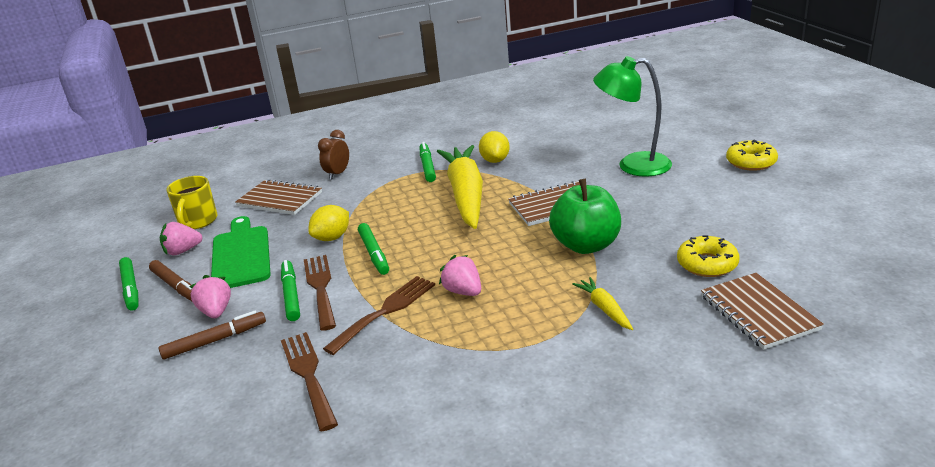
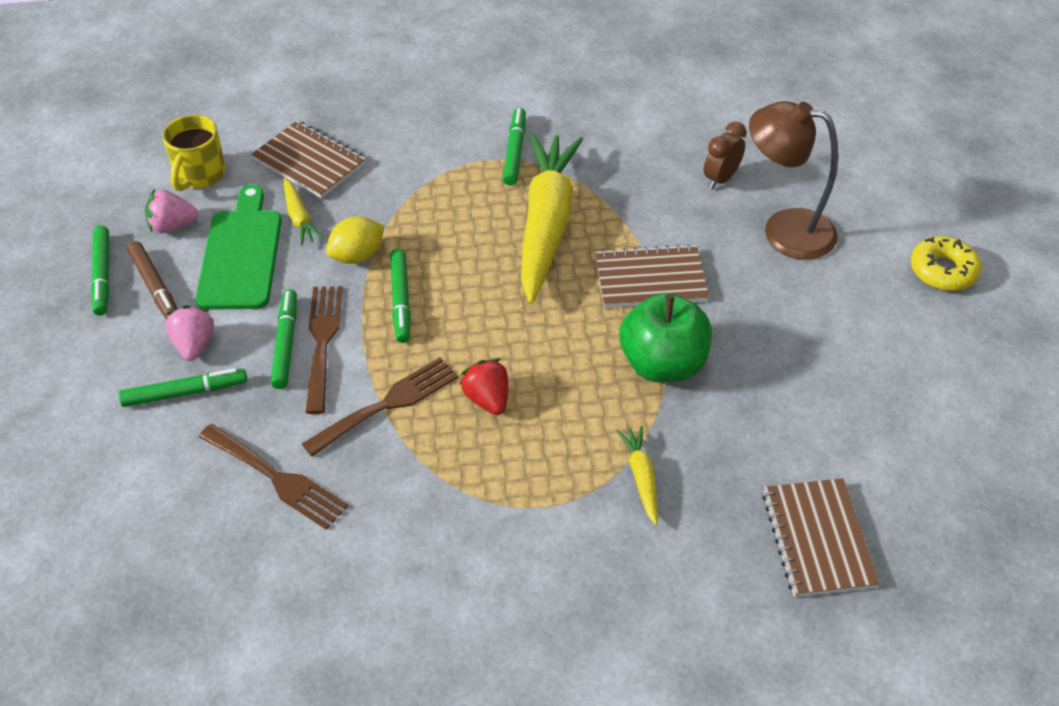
camera: 10 degrees right, 20 degrees up
brown marker [158,311,266,360] -> green marker [119,368,247,407]
brown fork [281,332,338,431] -> brown fork turned 135 degrees clockwise [199,424,348,530]
brown clock [318,130,349,180] -> brown clock moved to [704,122,747,189]
pink strawberry [439,255,481,296] -> red strawberry [459,358,508,415]
yellow lemon [479,131,510,163] -> none
green lamp [593,56,672,177] -> brown lamp [749,101,838,260]
yellow donut [677,235,739,277] -> none
none -> yellow carrot [284,178,323,245]

